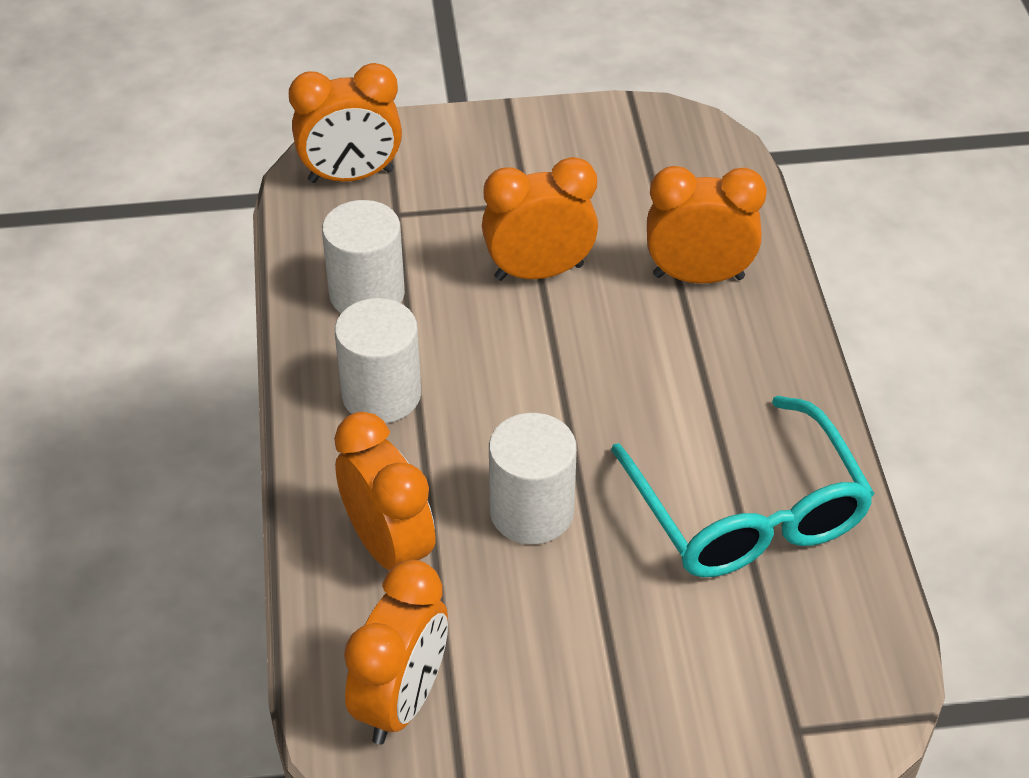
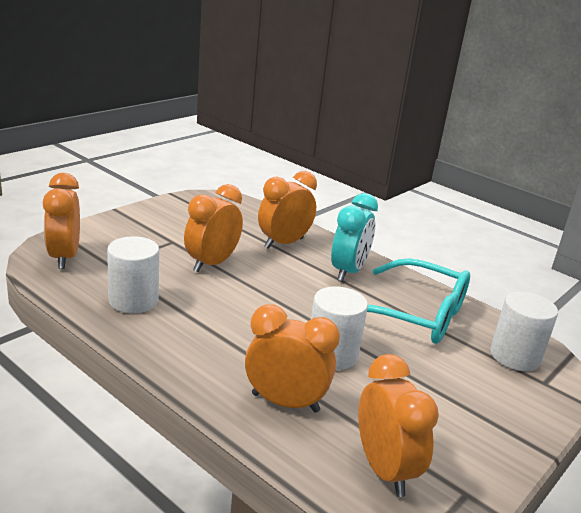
camera: 45 degrees left, 20 degrees down
orange clock [289,63,402,183] -> orange clock turned 135 degrees clockwise [43,173,80,269]
white cylinder [335,298,421,423] -> white cylinder moved to [490,291,558,371]
none -> turquoise clock [331,193,378,282]

